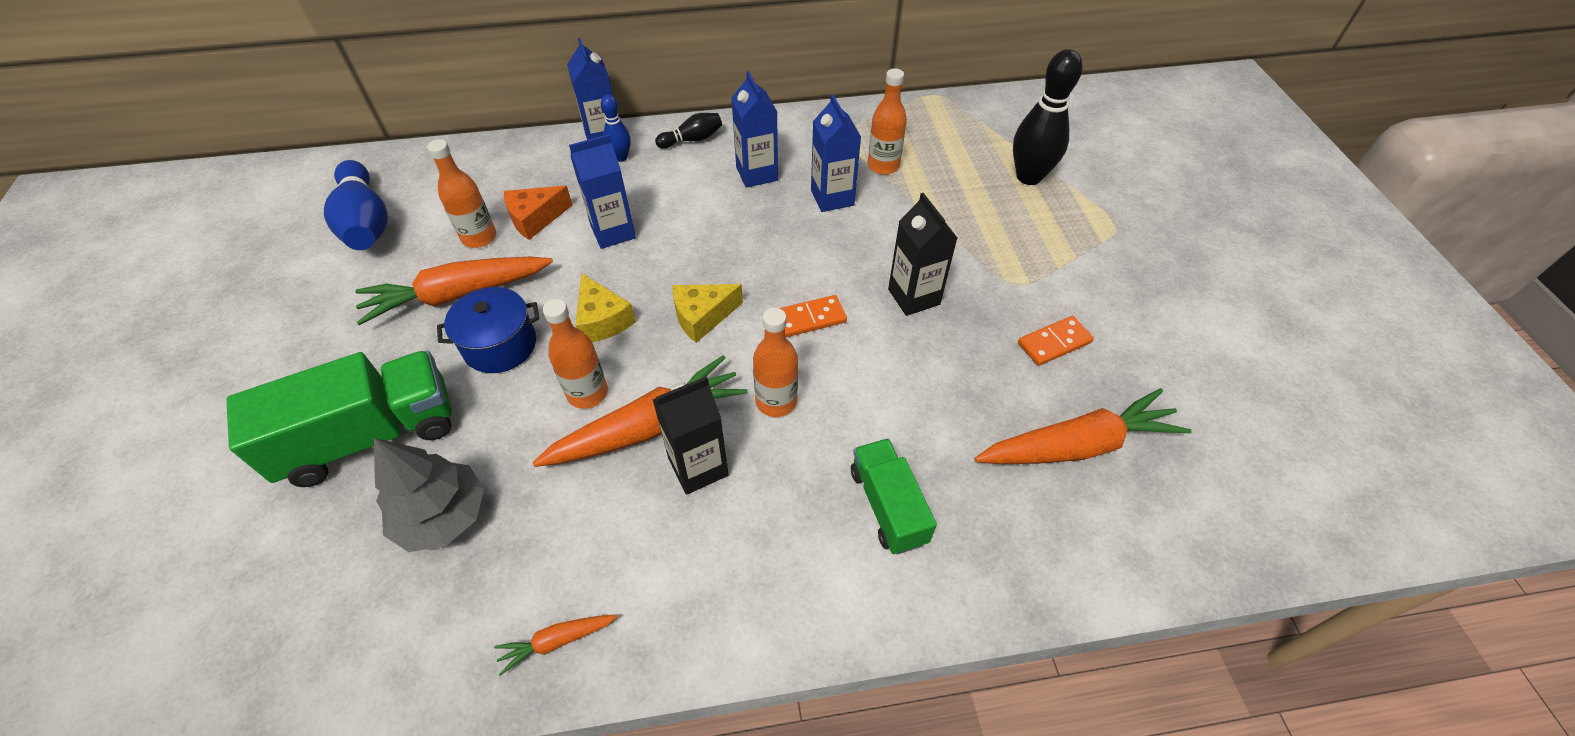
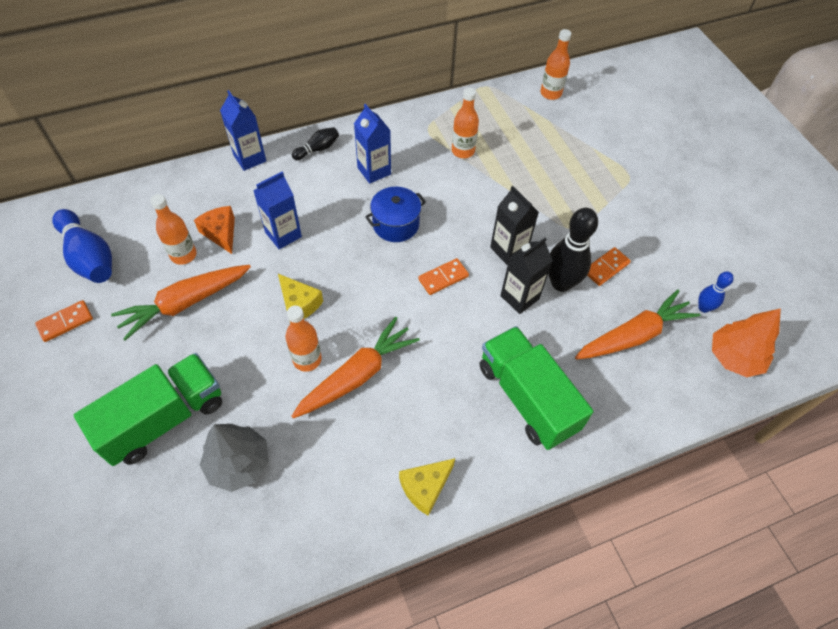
camera: 15 degrees left, 5 degrees up
blue pot [437,287,540,373] -> blue pot moved to [365,187,426,242]
orange carrot [494,615,618,676] -> none
orange cheese [504,186,573,240] -> orange cheese turned 105 degrees clockwise [194,206,235,254]
blue bowling pin [601,94,631,162] -> blue bowling pin moved to [698,271,734,313]
black carton [653,376,729,495] -> black carton moved to [500,238,553,314]
yellow cheese [672,284,743,343] -> yellow cheese moved to [399,458,455,516]
orange bottle [753,308,798,417] -> orange bottle moved to [540,29,571,100]
blue carton [811,94,861,212] -> none
green truck [851,438,937,555] -> green truck [479,326,594,450], size x1.67
black bowling pin [1013,49,1082,185] -> black bowling pin moved to [548,208,598,292]
none -> orange domino [35,300,93,342]
none -> orange tree [712,308,781,377]

